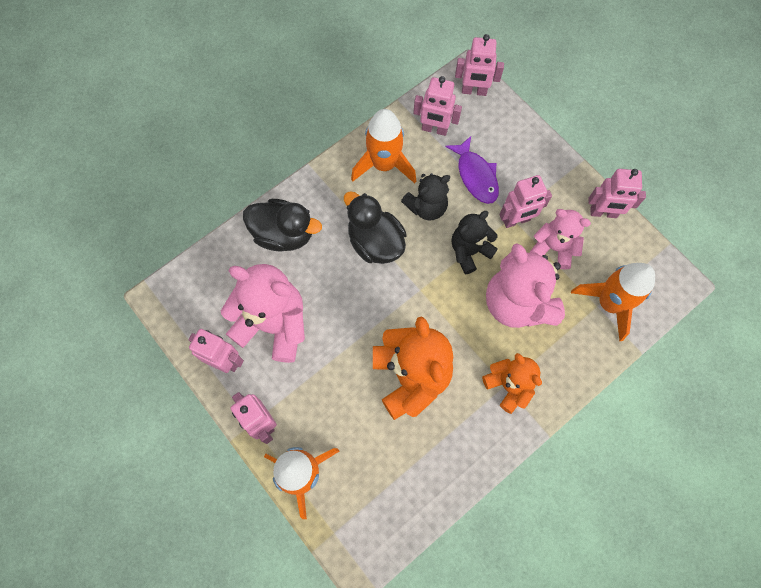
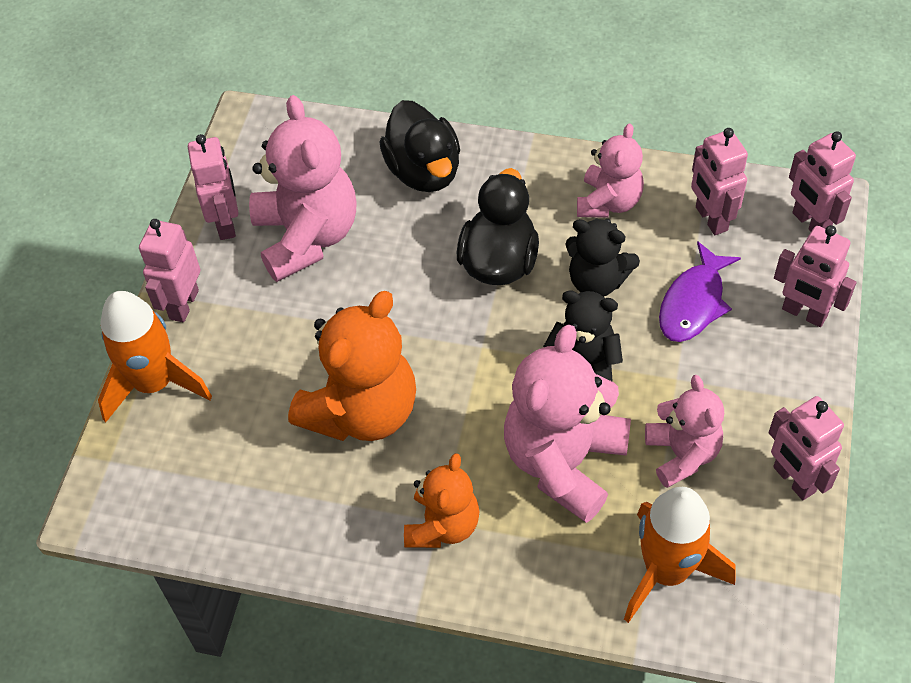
camera: 55 degrees right, 15 degrees down
orange rocket [351,109,416,183] -> pink teddy bear [577,123,644,218]
pink robot [499,175,552,228] -> pink robot moved to [774,225,856,327]

